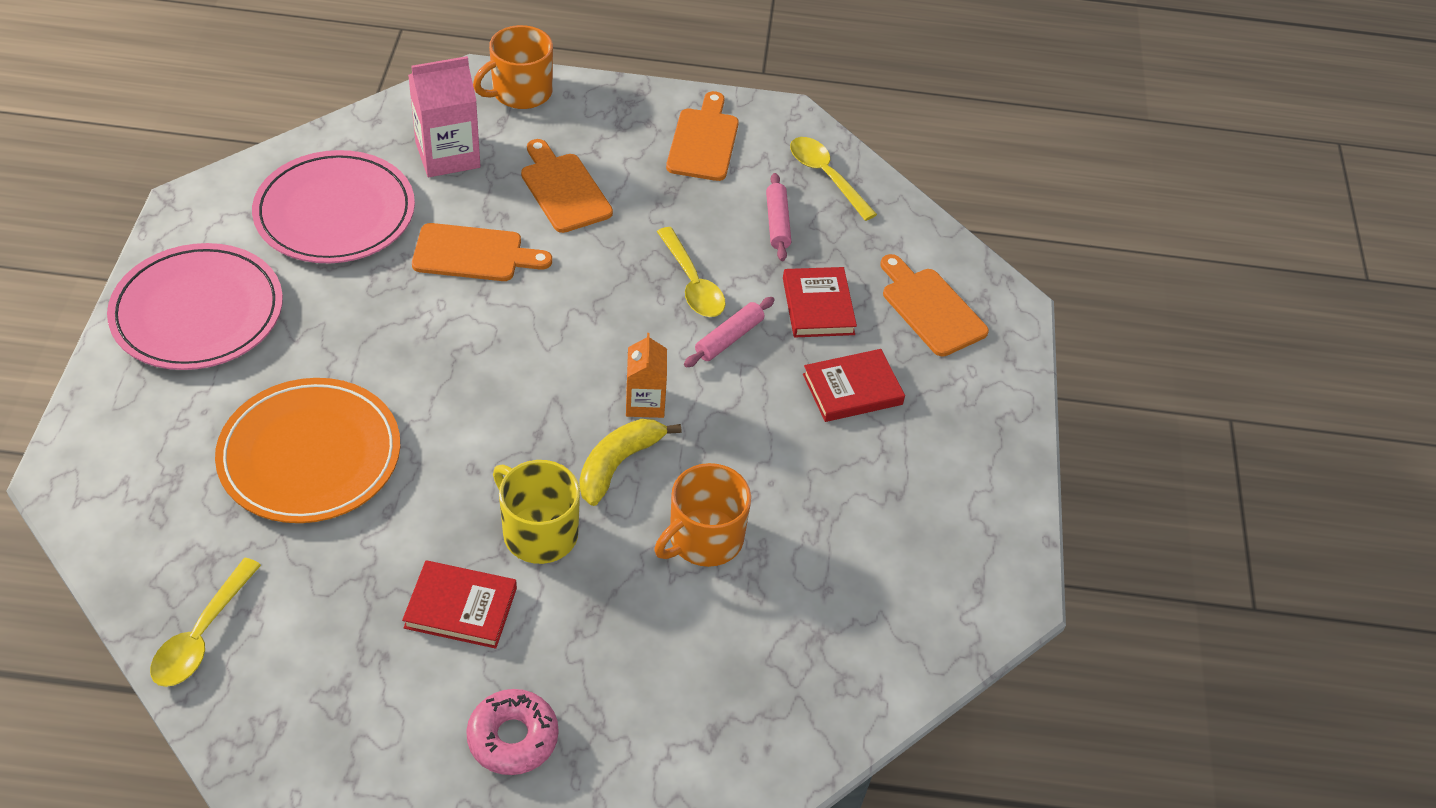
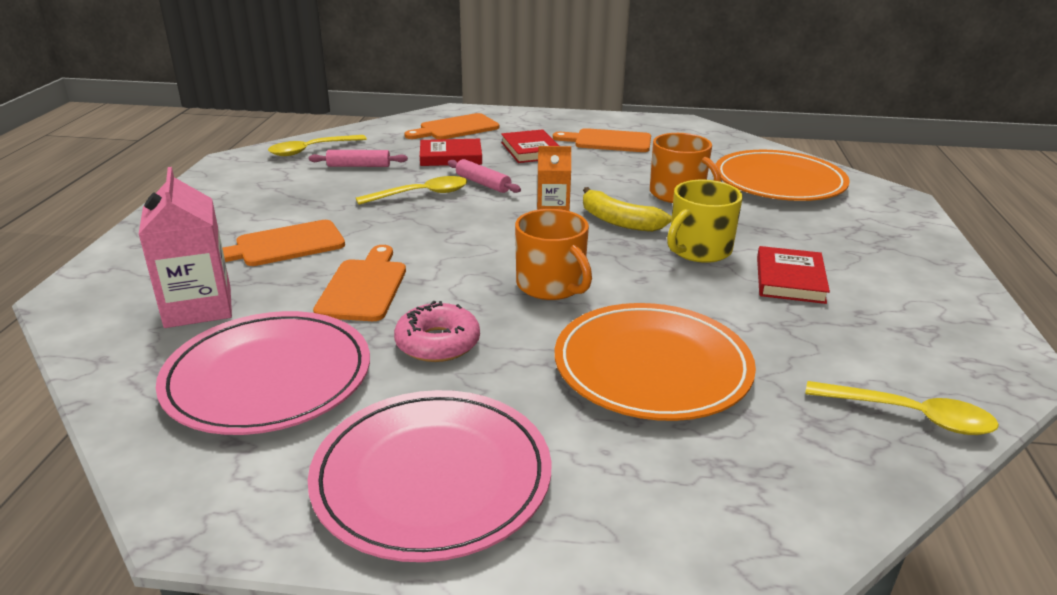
camera: 85 degrees left, 20 degrees down
pink donut [466,689,559,775] -> pink donut moved to [394,301,480,362]
orange mug [473,25,553,109] -> orange mug moved to [515,209,592,300]
orange cutting board [666,91,739,181] -> orange cutting board moved to [553,128,651,152]
none -> orange plate [715,150,850,201]

